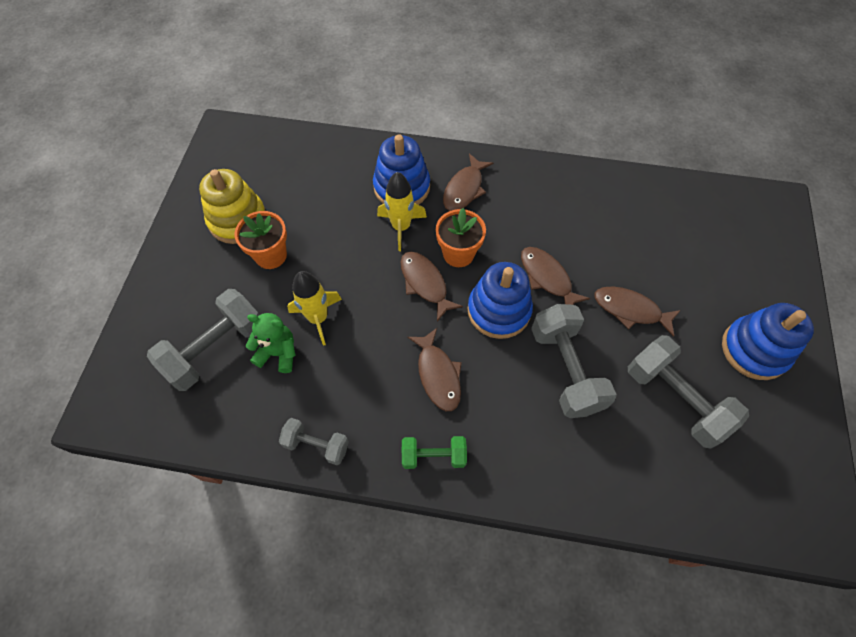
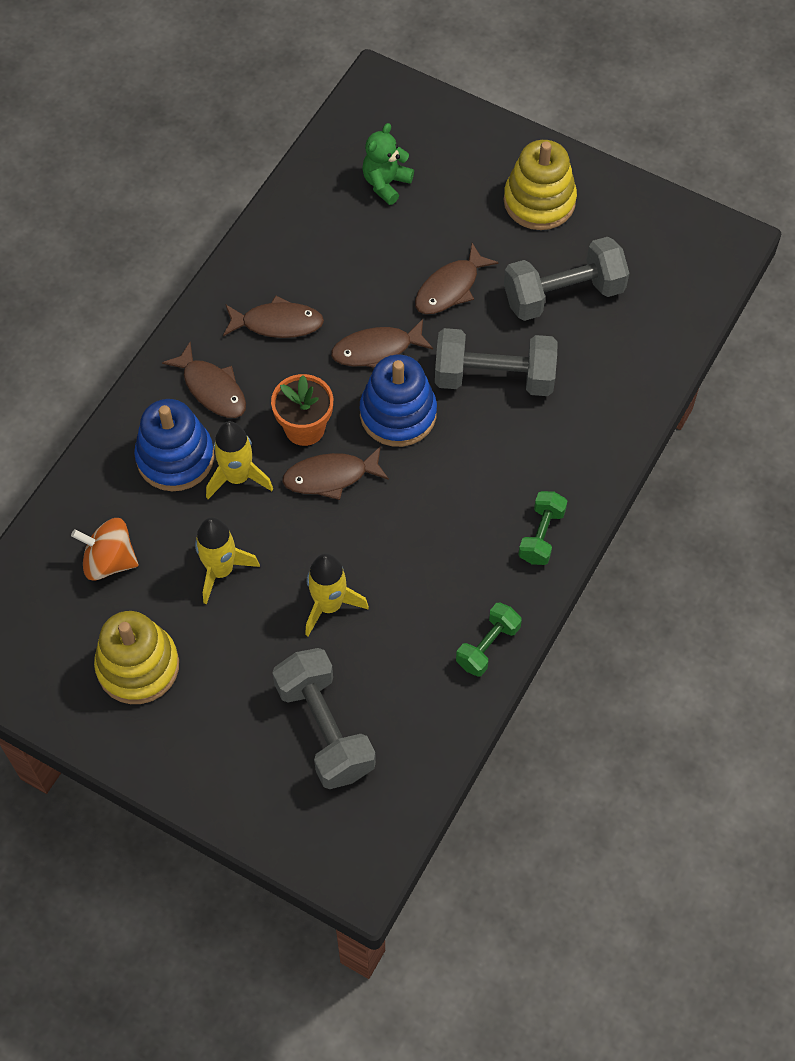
camera: 70 degrees left, 0 degrees up
orange flower pot [234,211,287,269] -> none
green teddy bear [246,313,296,373] -> green teddy bear moved to [362,123,414,205]
grey dumbbell [279,418,349,465] -> green dumbbell [456,603,522,677]
brown fish [407,328,462,411] -> brown fish moved to [223,296,324,338]
blue stacking toy [722,303,814,380] -> yellow stacking toy [504,140,577,230]
none -> orange spinning top [71,518,138,581]
none -> yellow rocket [195,517,260,604]

